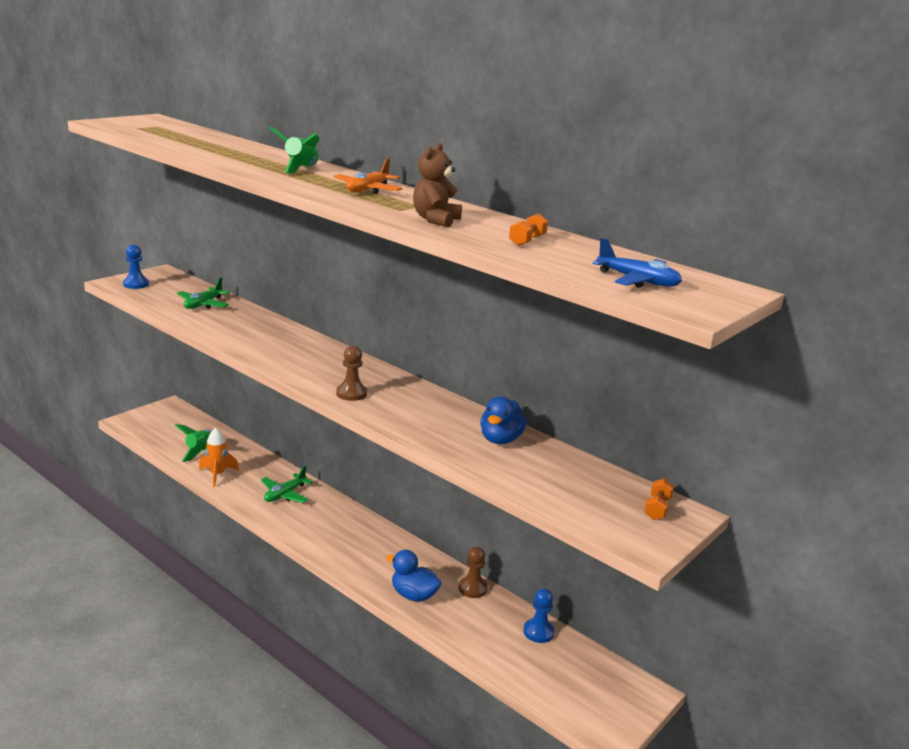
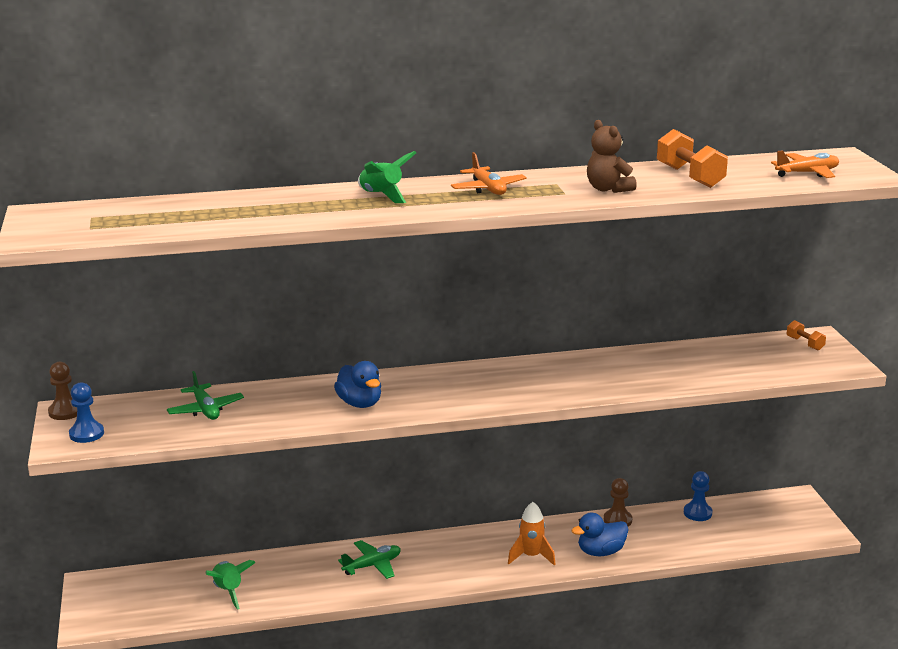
camera: 50 degrees left, 0 degrees up
orange rocket [199,428,239,487] -> orange rocket moved to [508,502,556,566]
green plane [261,466,312,503] -> green plane turned 105 degrees counterclockwise [338,540,401,579]
brown pawn [336,346,367,401] -> brown pawn moved to [48,362,77,420]
blue duck [480,396,527,444] -> blue duck moved to [334,361,381,408]
orange dumbbell [509,213,548,246] -> orange dumbbell [657,129,728,188], size x1.87
blue plane [593,238,682,288] -> orange plane [771,151,839,178]

